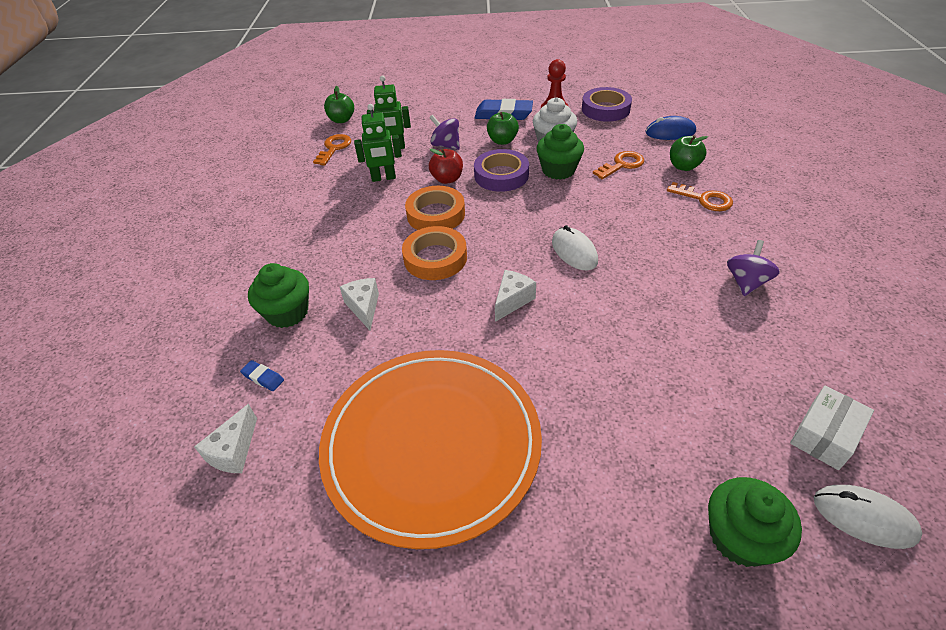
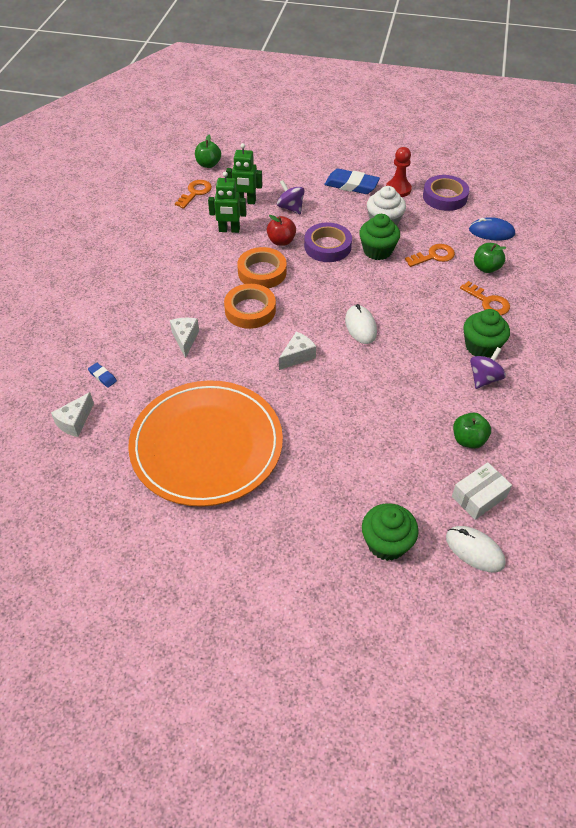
camera: 10 degrees right, 5 degrees up
green cupcake [248,263,309,328] -> green cupcake moved to [463,309,510,358]
green apple [487,112,519,145] -> green apple moved to [453,412,491,449]

